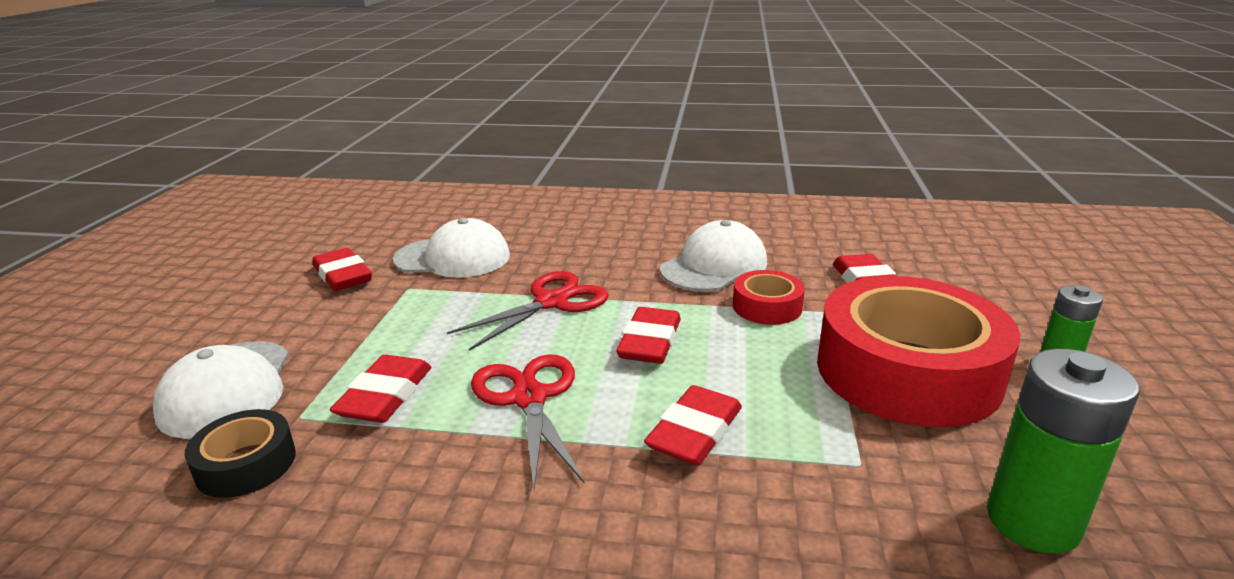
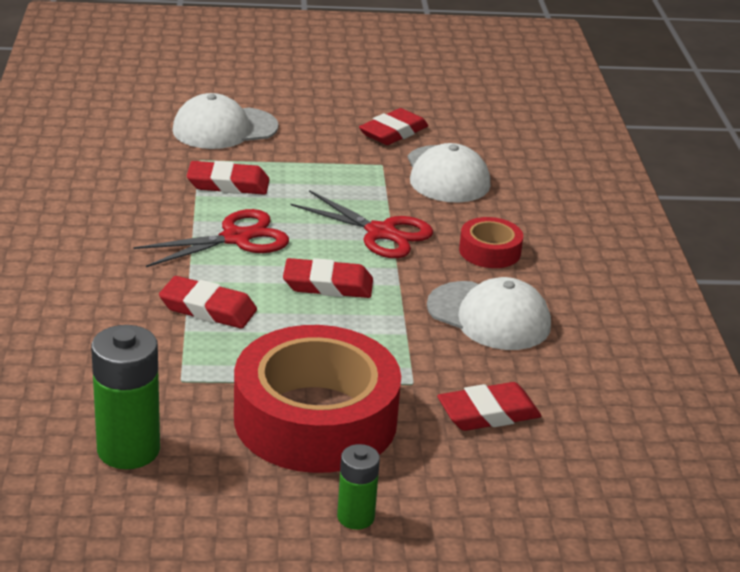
camera: 75 degrees right, 5 degrees up
black tape [185,409,296,498] -> none
red tape [733,270,805,325] -> red tape moved to [459,217,523,268]

